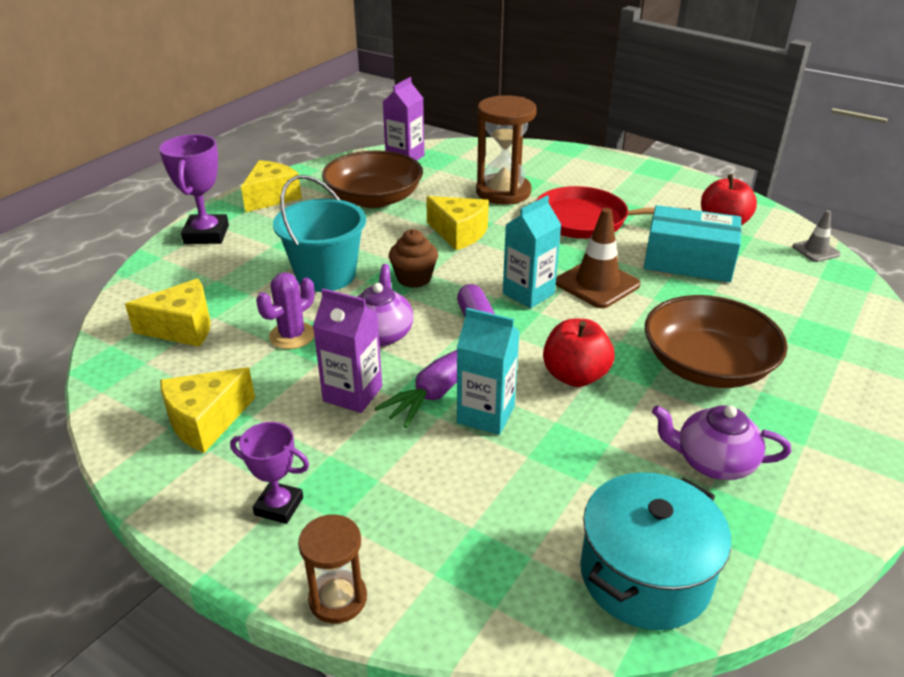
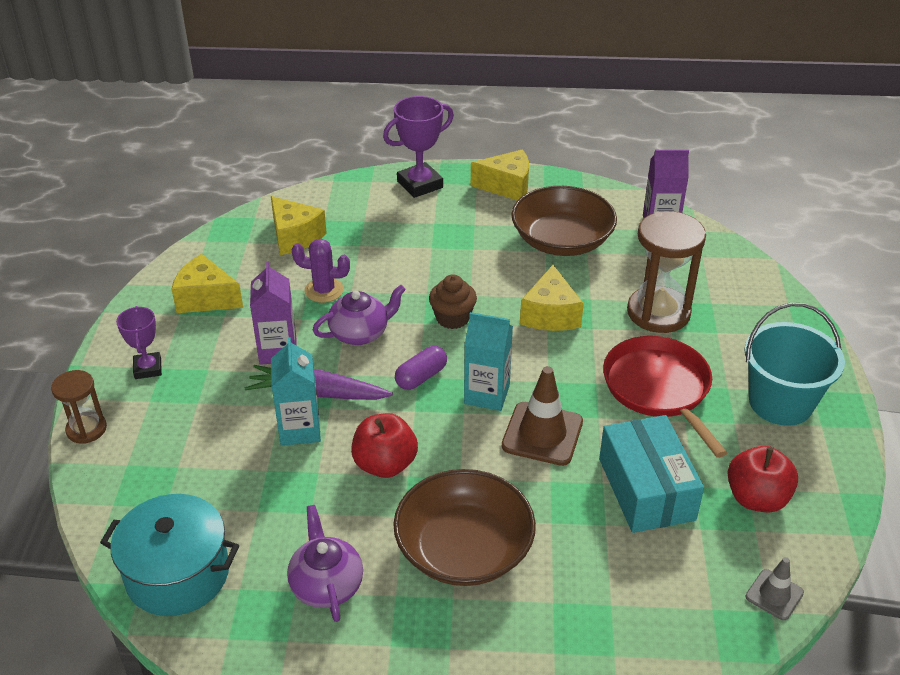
camera: 60 degrees right, 5 degrees up
turquoise bucket [273,175,366,292] -> turquoise bucket moved to [744,303,845,426]

